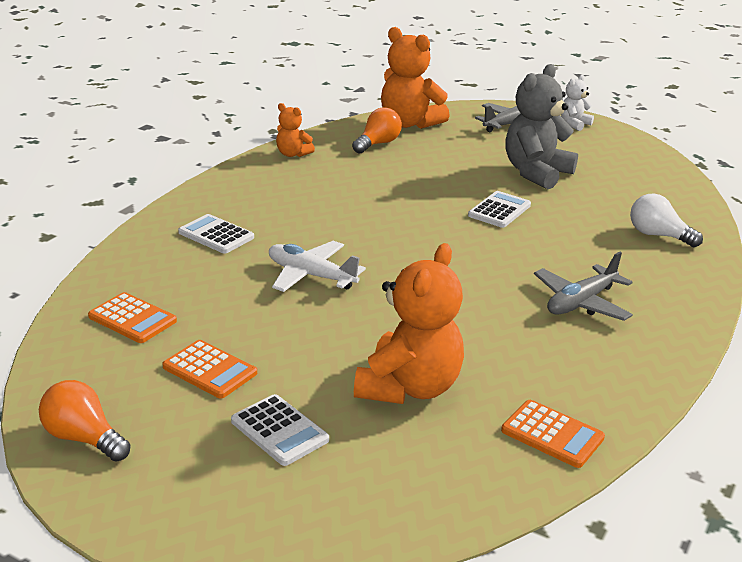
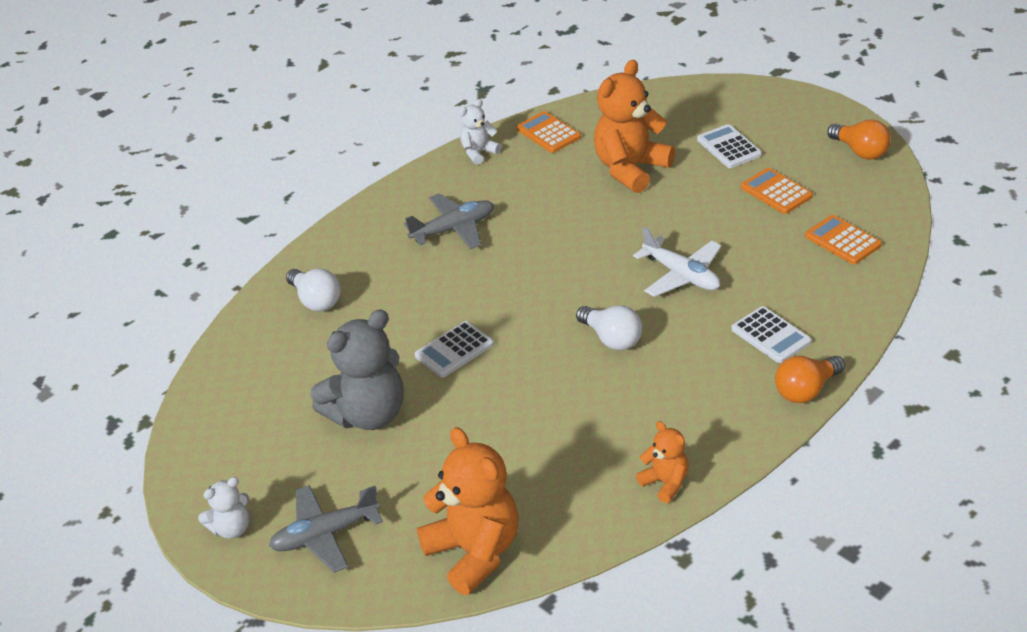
camera: 160 degrees left, 10 degrees up
orange light bulb [352,107,402,154] -> orange light bulb moved to [775,356,845,403]
none -> white teddy bear [459,99,502,165]
none -> white light bulb [576,305,642,350]

